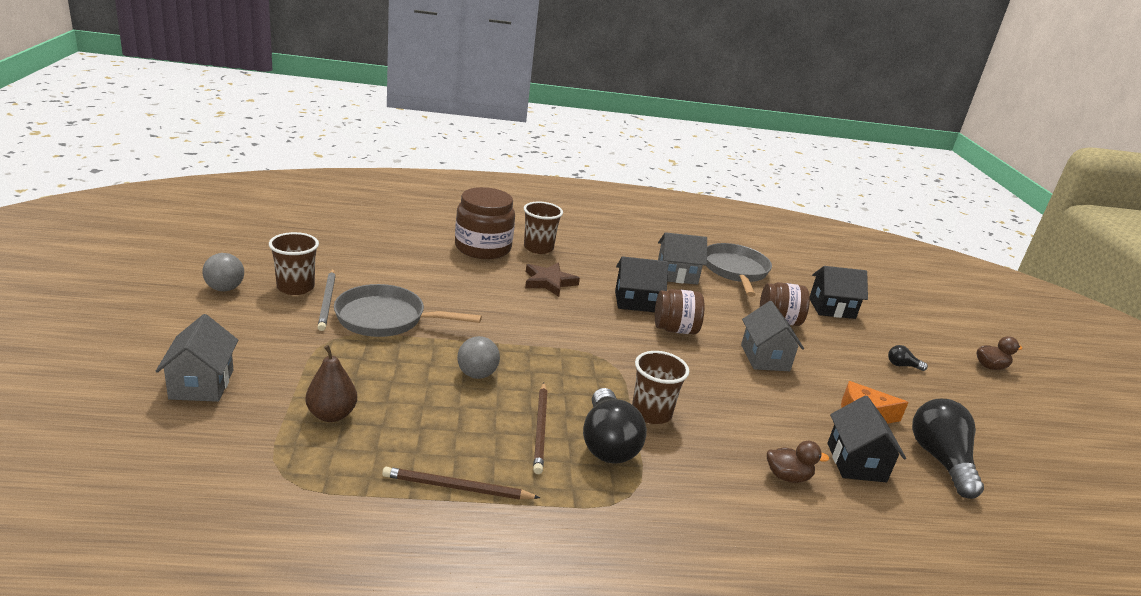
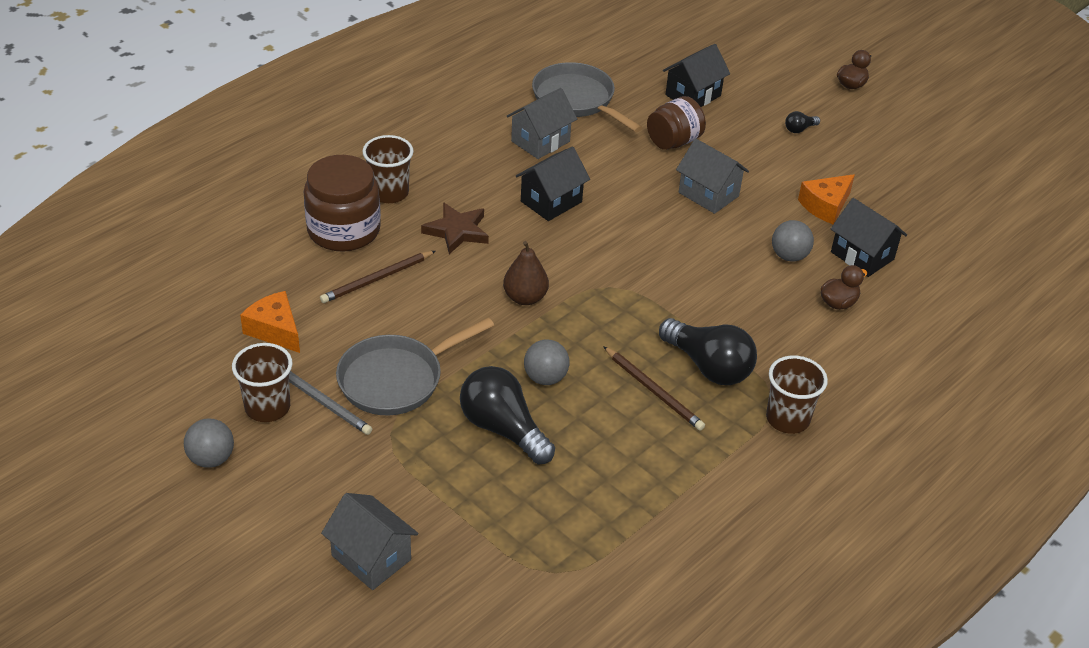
camera: 40 degrees left, 15 degrees up
brown pear [306,345,357,422] -> brown pear moved to [503,241,549,305]
brown pencil [382,467,540,500] -> brown pencil moved to [320,251,435,303]
brown cup [632,351,689,424] -> brown cup moved to [766,356,828,434]
brown jar [655,289,704,334] -> none
black light bulb [912,399,984,499] -> black light bulb moved to [460,366,555,465]
none -> orange cheese [240,291,300,353]
none -> grey ball [772,220,814,262]

